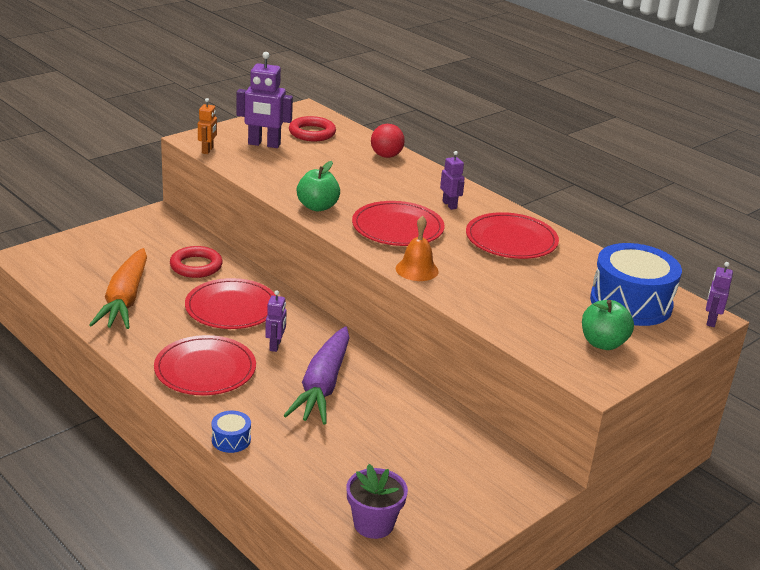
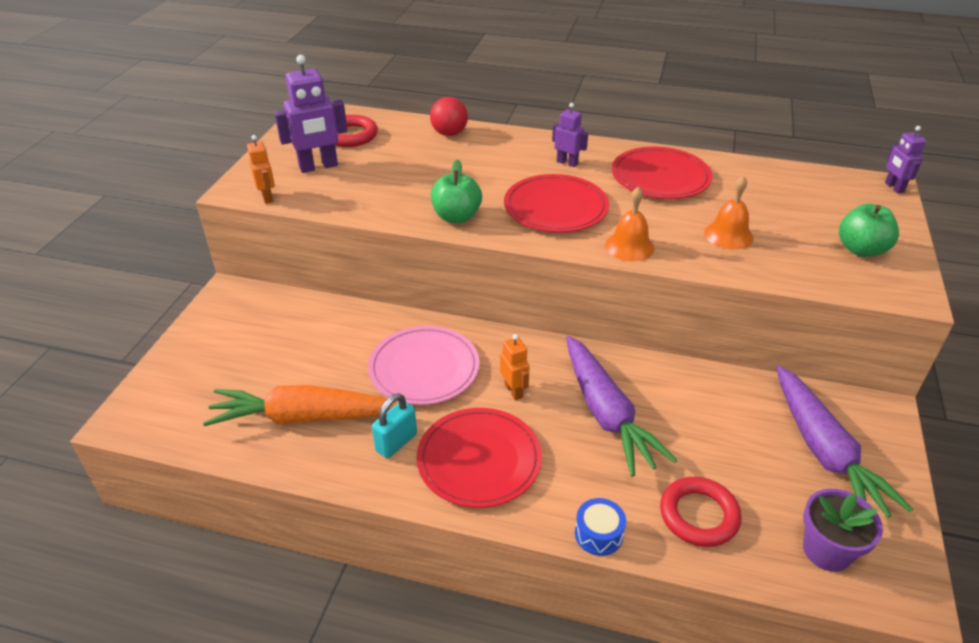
camera: 30 degrees left, 10 degrees up
orange carrot [89,248,147,329] -> orange carrot turned 120 degrees clockwise [203,385,398,426]
red ring [170,246,223,278] -> red ring moved to [660,477,742,547]
red plate [185,278,276,329] -> pink plate [368,326,480,405]
purple robot [265,290,287,352] -> orange robot [500,334,530,400]
blue drum [590,243,682,326] -> none
none -> turquoise padlock [372,393,417,458]
none -> orange bell [704,176,753,249]
none -> purple carrot [776,365,914,518]

